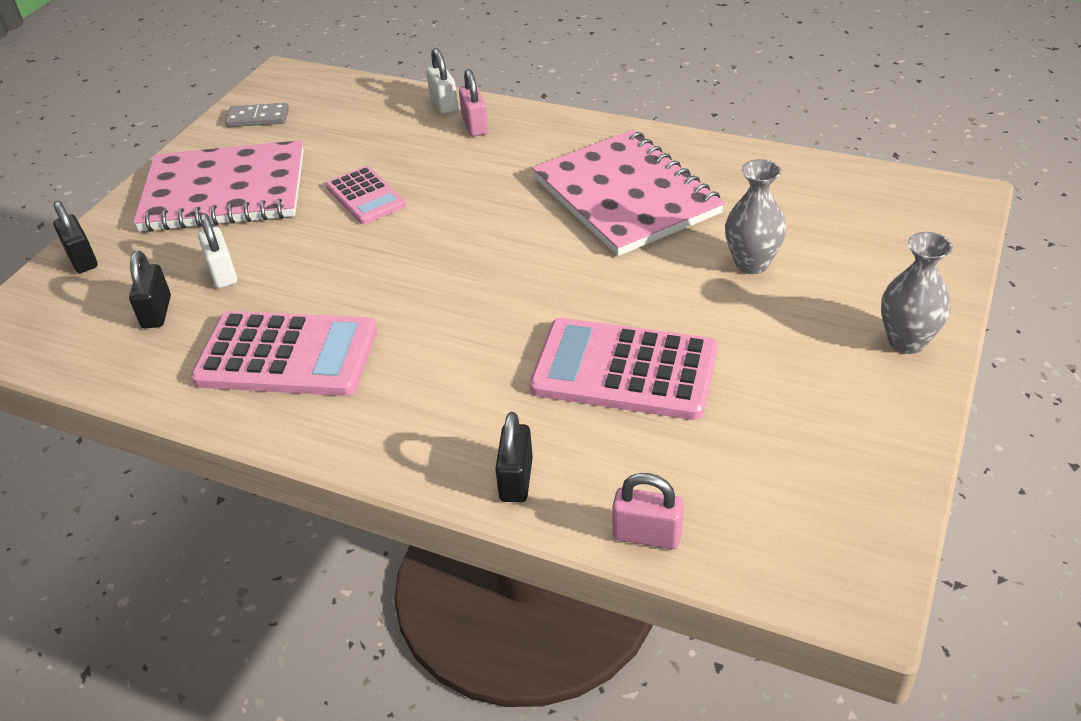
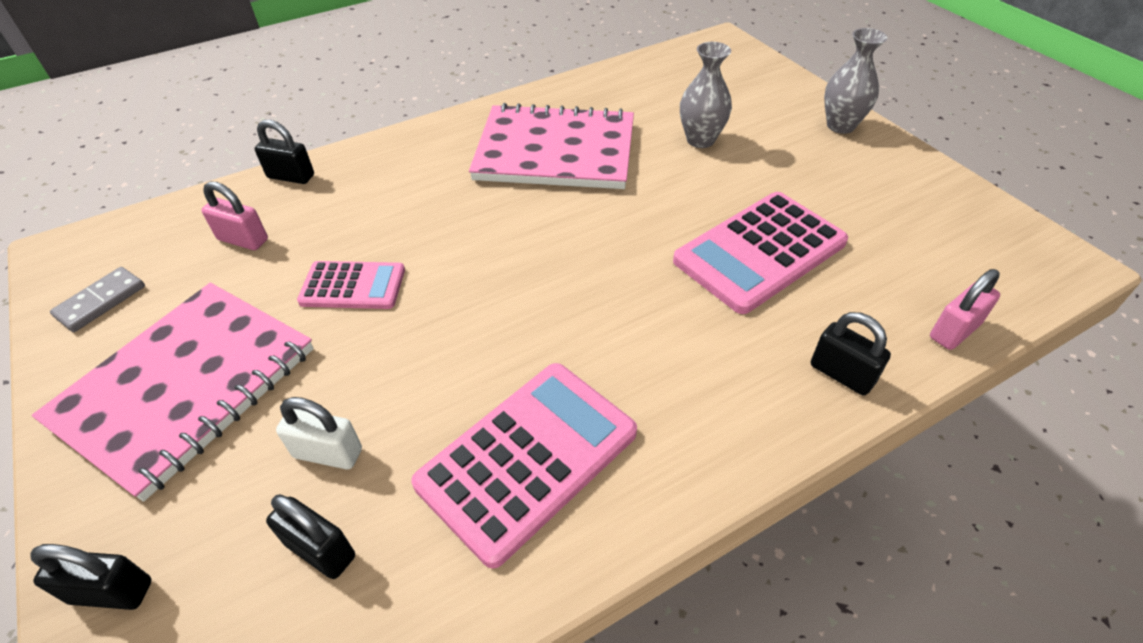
camera: 55 degrees left, 5 degrees up
white padlock [426,48,458,114] -> black padlock [255,120,314,184]
pink padlock [459,69,489,137] -> pink padlock moved to [201,181,268,250]

